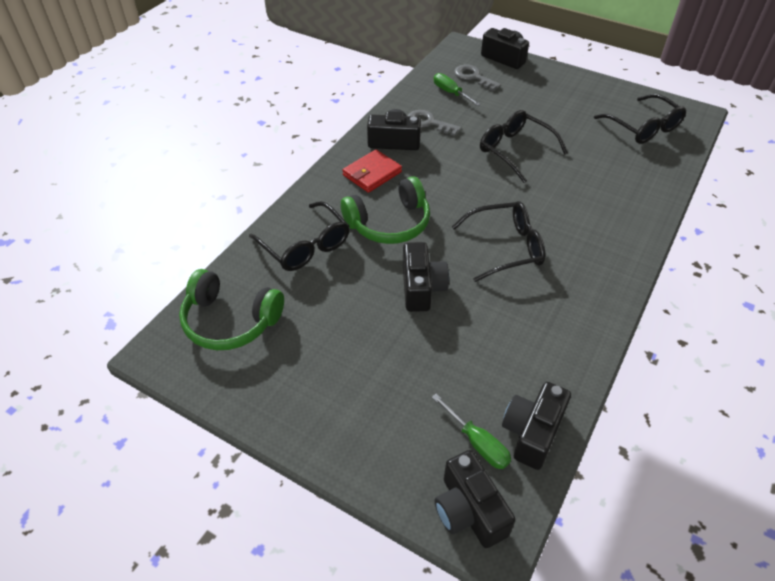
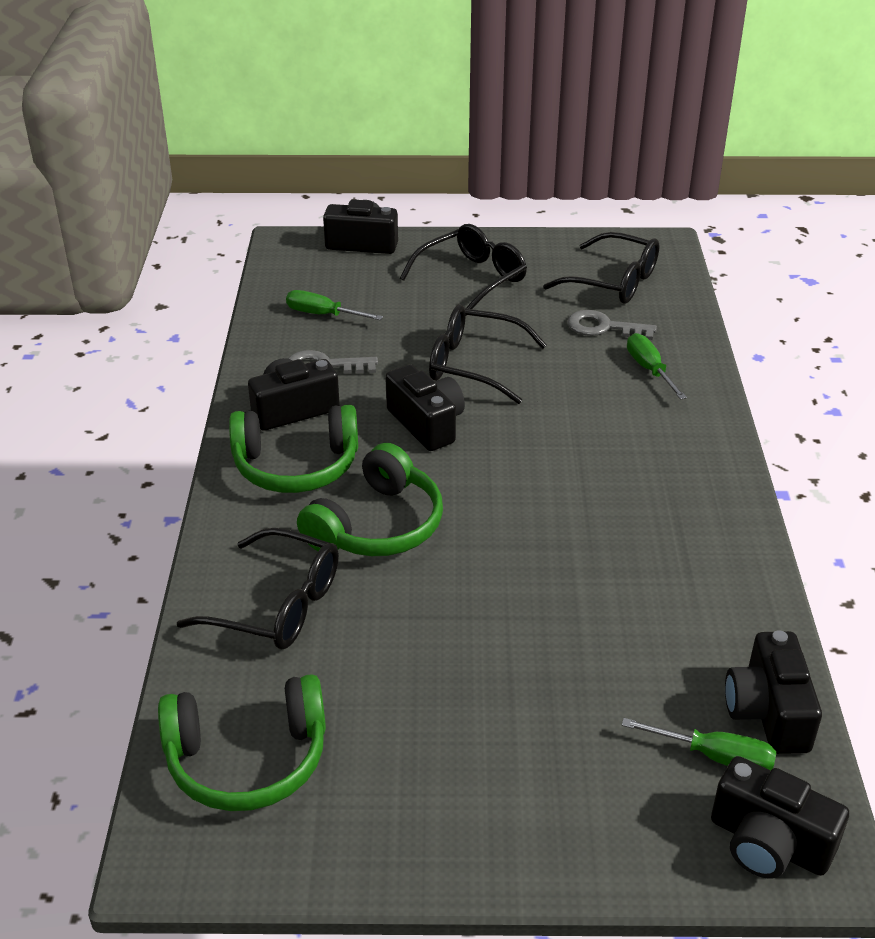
camera: 30 degrees left, 10 degrees down
red wallet [342,150,402,193] -> green headphones [229,405,358,493]
black camera [403,242,449,312] -> black camera moved to [385,364,465,451]
black glasses [452,201,545,282] -> black glasses moved to [400,224,527,316]
grey key [454,65,501,91] -> grey key moved to [567,310,657,340]
none -> green screwdriver [627,333,687,400]

